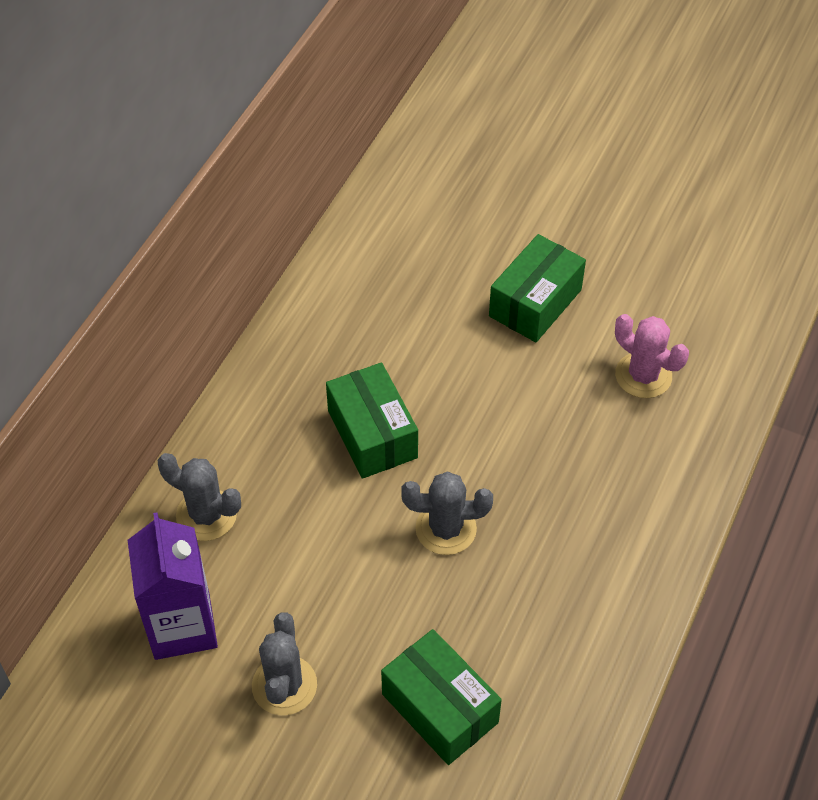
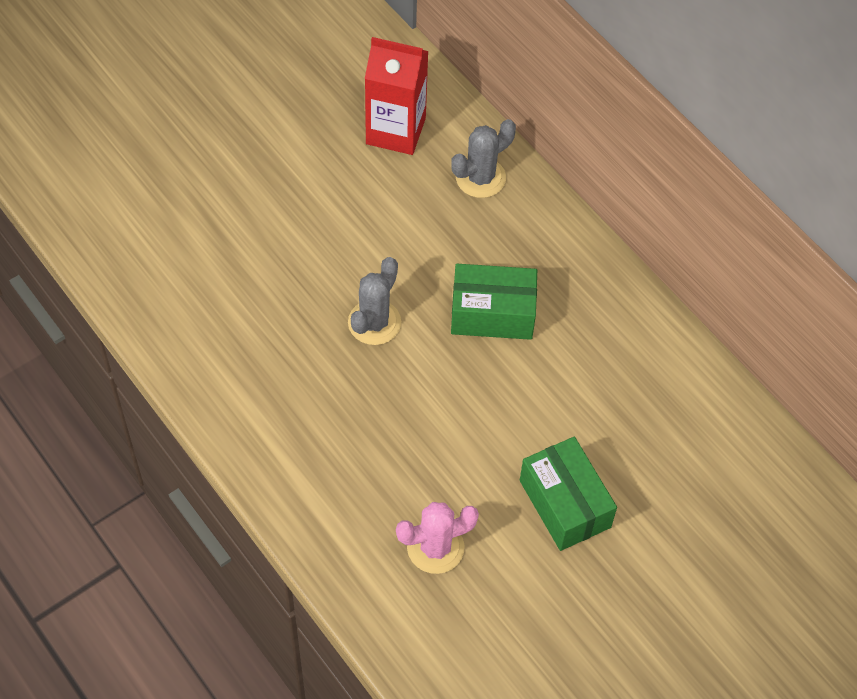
camera: 115 degrees right, 5 degrees up
purple carton [128,513,218,660] -> red carton [365,37,429,155]
grey cactus [252,612,317,715] -> none
green box [381,629,502,765] -> none

